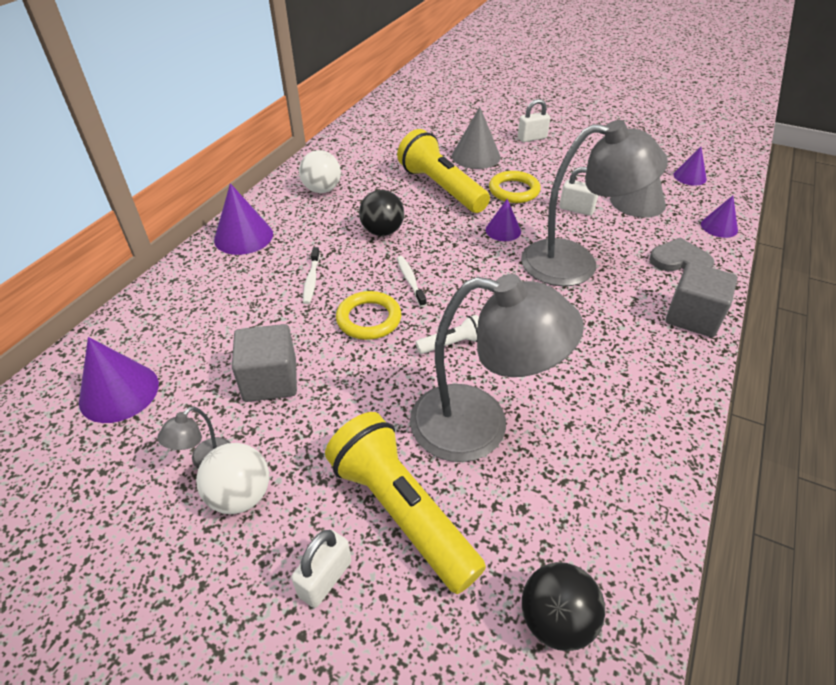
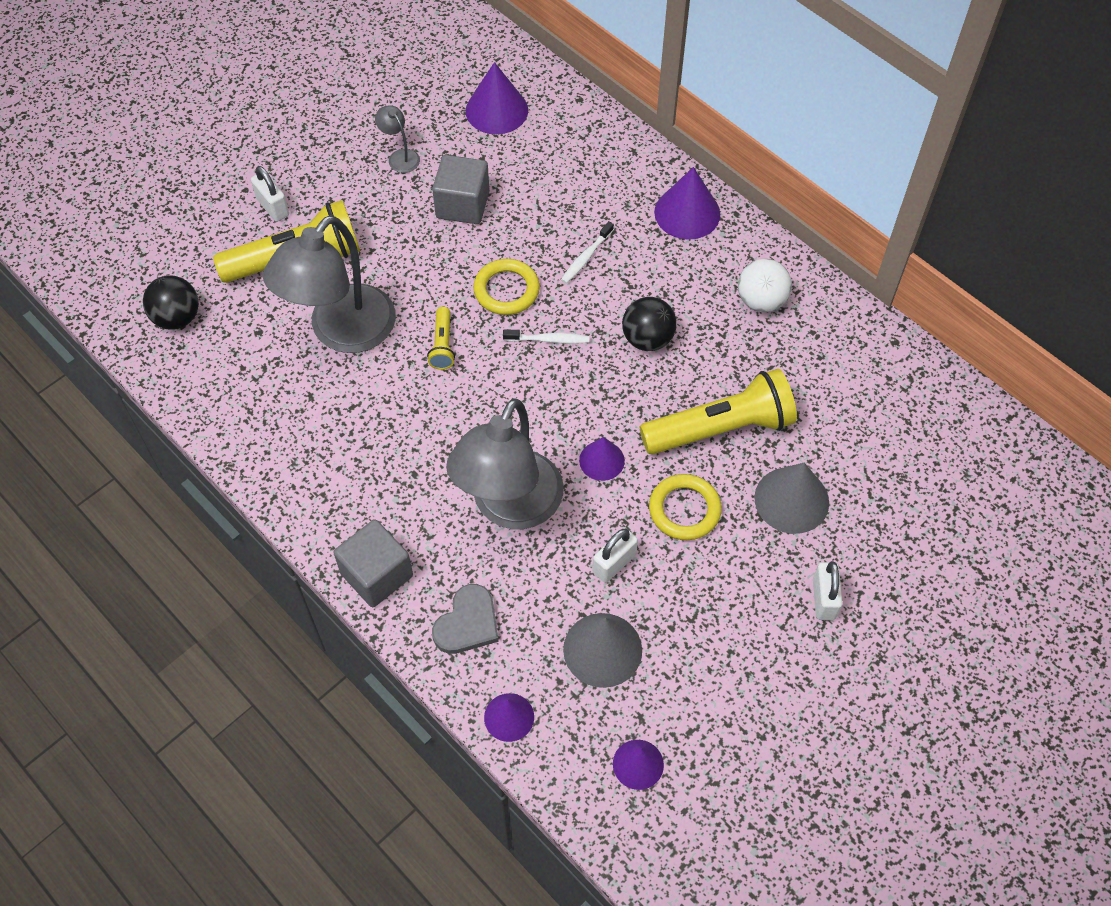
camera: 110 degrees right, 15 degrees up
white ball [196,443,269,514] -> none
white toothbrush [303,247,320,304] -> white toothbrush turned 75 degrees counterclockwise [561,221,614,284]
white flashlight [415,315,479,354] -> yellow flashlight [427,307,455,370]

